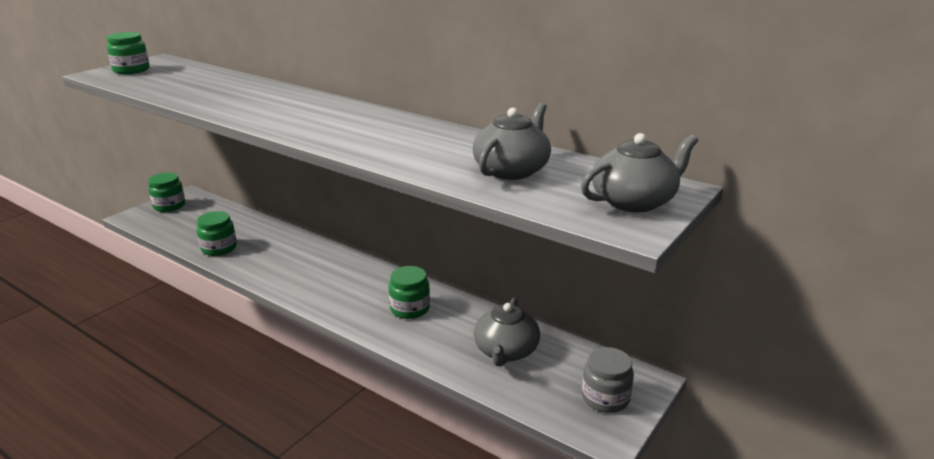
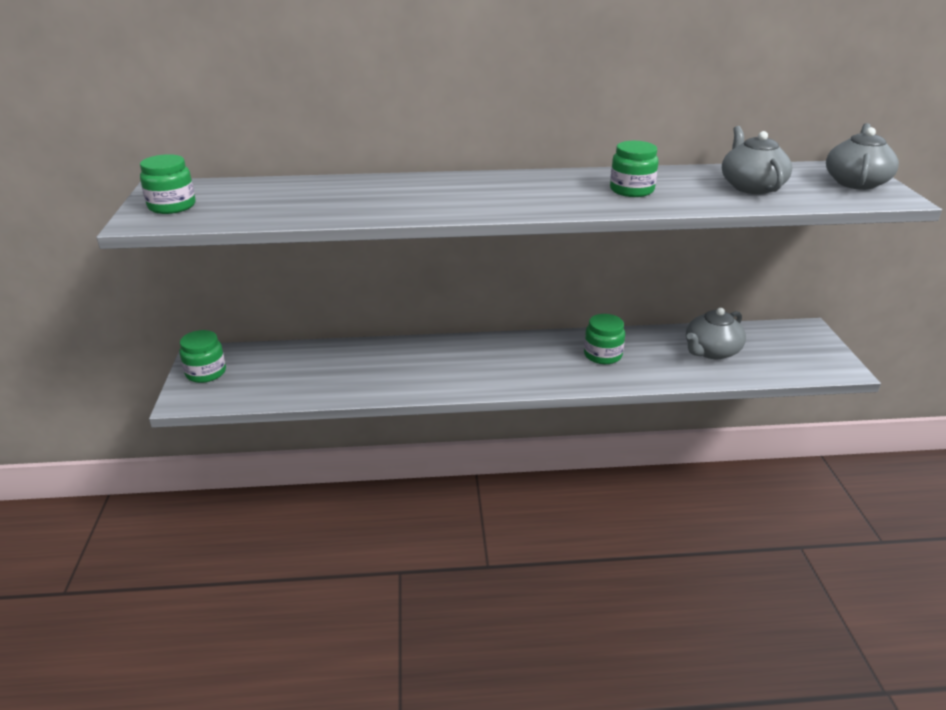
camera: 40 degrees left, 5 degrees up
green jar [197,211,237,256] -> green jar moved to [610,141,658,197]
grey teapot [474,298,540,367] -> grey teapot turned 75 degrees clockwise [686,308,746,359]
grey jar [582,347,634,413] -> none

